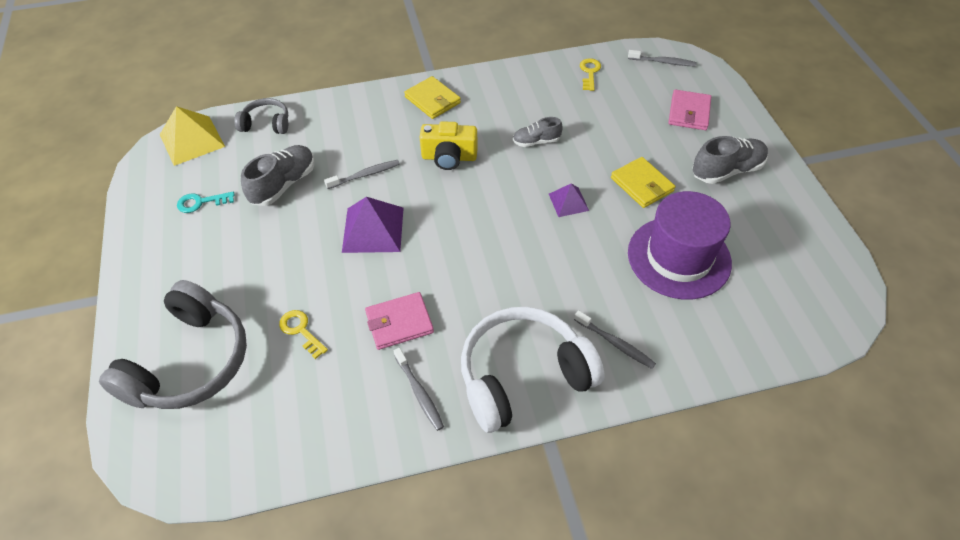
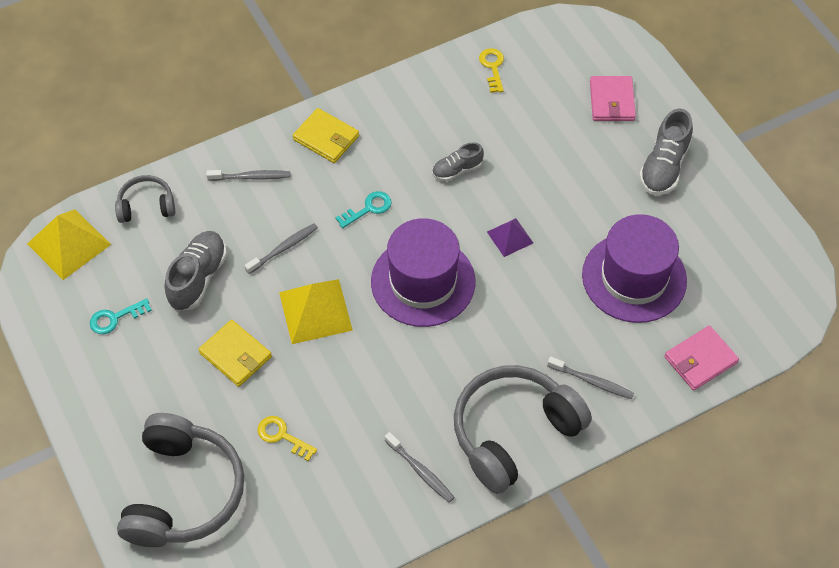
camera: 15 degrees left, 5 degrees up
purple pyramid [342,197,403,253] -> yellow pyramid [279,279,353,344]
pink wallet [365,292,434,350] -> pink wallet moved to [664,326,739,391]
yellow camera [419,121,478,170] -> turquoise key [336,191,391,228]
white headphones [461,307,605,433] -> grey headphones [454,365,592,494]
yellow wallet [611,157,675,208] -> yellow wallet moved to [198,320,272,387]
grey toothbrush [628,50,697,67] -> grey toothbrush moved to [206,170,290,181]
grey shoe [692,136,768,184] -> grey shoe turned 150 degrees clockwise [639,109,693,195]
none -> purple hat [371,218,475,327]

